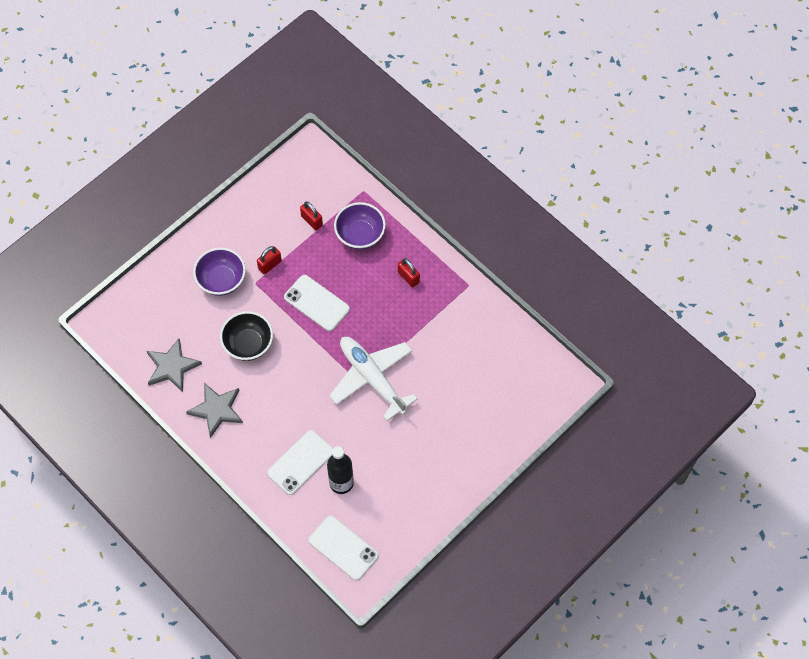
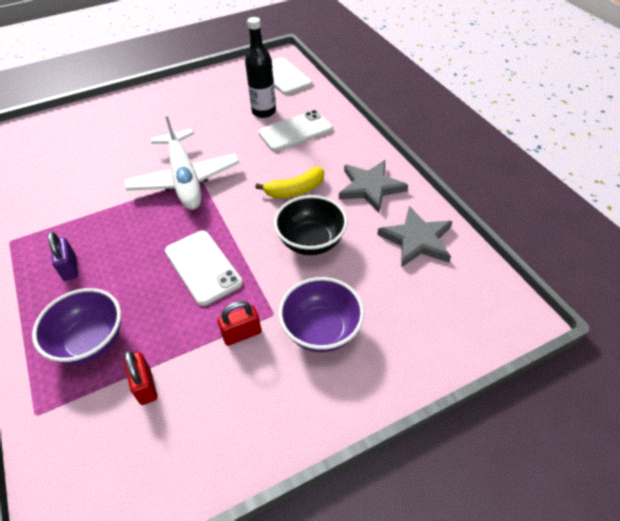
camera: 160 degrees left, 15 degrees down
red padlock [398,258,420,287] -> purple padlock [48,232,78,281]
none -> yellow banana [255,167,324,198]

